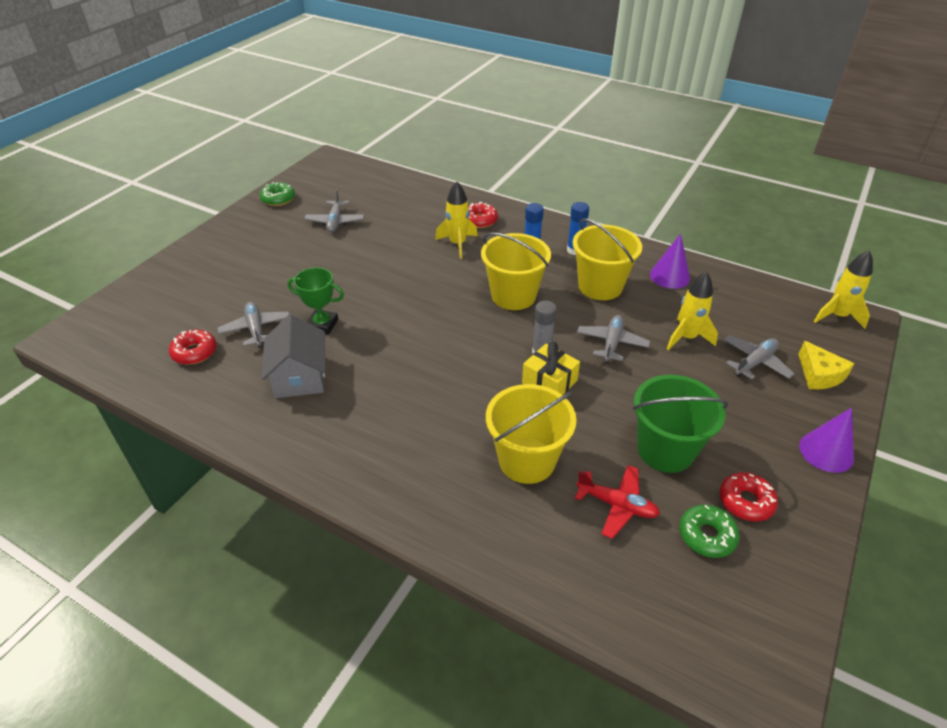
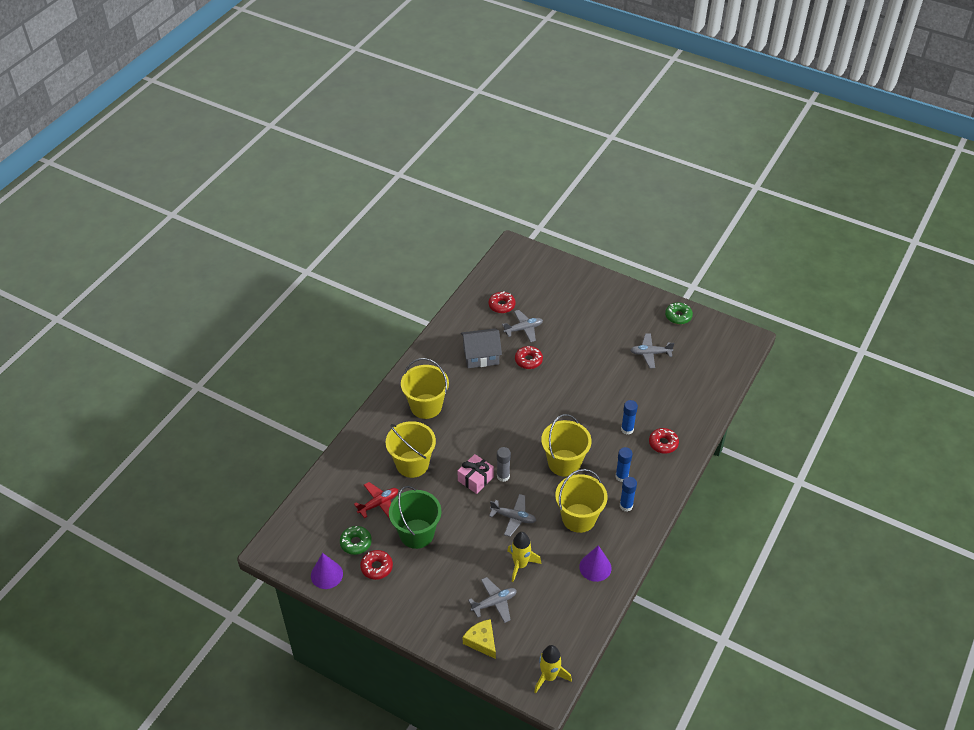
camera: 90 degrees right, 5 degrees up
green trophy [288,267,344,335] -> red donut [515,346,543,369]
yellow rocket [435,181,478,259] -> blue glue stick [621,400,638,435]
yellow gift [522,342,580,395] -> pink gift [457,454,494,494]
red plane [575,465,660,539] -> red plane turned 150 degrees counterclockwise [354,482,398,519]
grey plane [724,335,794,379] -> grey plane turned 75 degrees counterclockwise [468,577,517,623]
yellow cheese [798,341,855,389] -> yellow cheese turned 75 degrees clockwise [463,619,496,659]
purple cone [799,408,854,473] -> purple cone moved to [311,553,343,589]
none -> yellow bucket [401,358,449,419]

